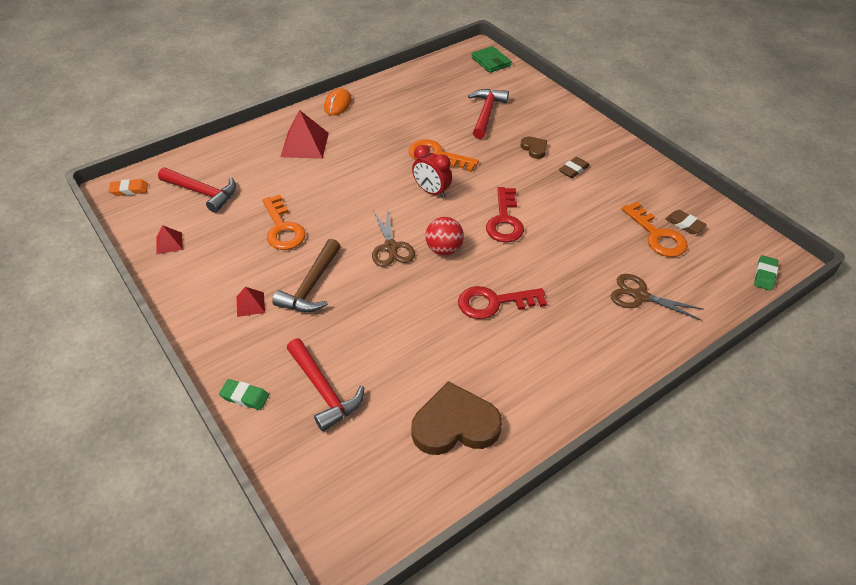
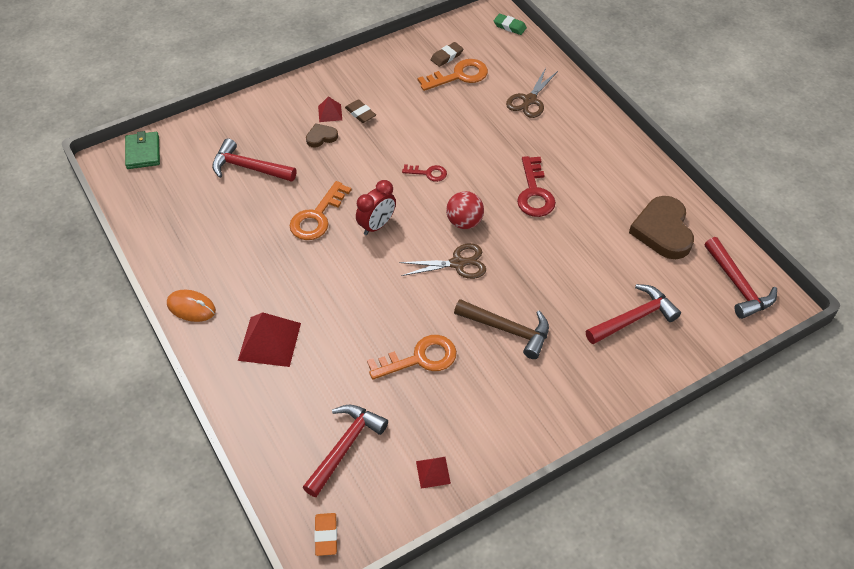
camera: 85 degrees left, 5 degrees up
green eraser [219,379,269,410] -> none
red pyramid [236,287,265,317] -> red pyramid moved to [318,96,342,122]
green wallet [471,46,512,73] -> green wallet turned 75 degrees counterclockwise [125,131,160,169]
red key [486,187,524,243] -> red key [402,164,447,182], size x0.57
none -> red hammer [705,237,777,319]

